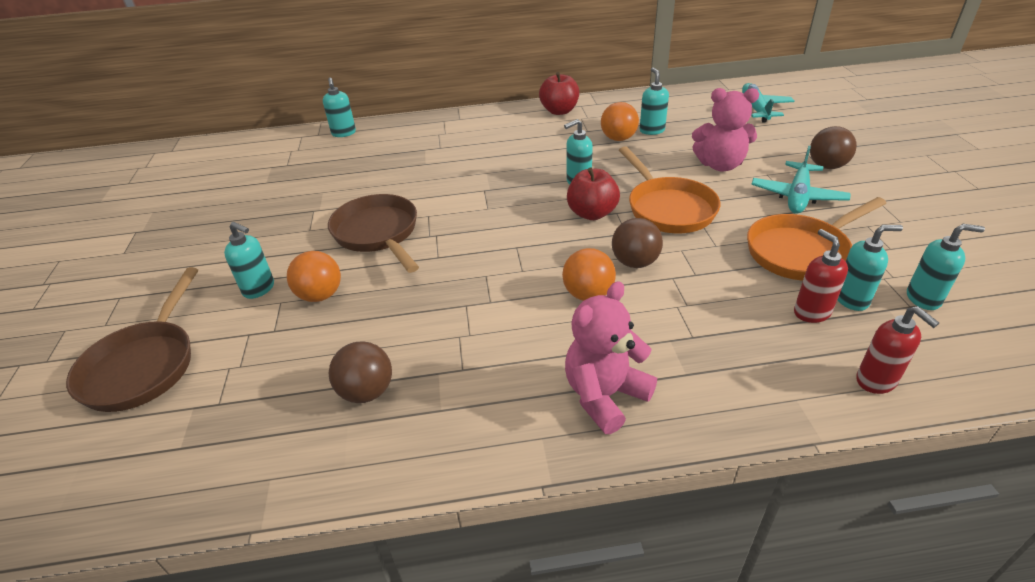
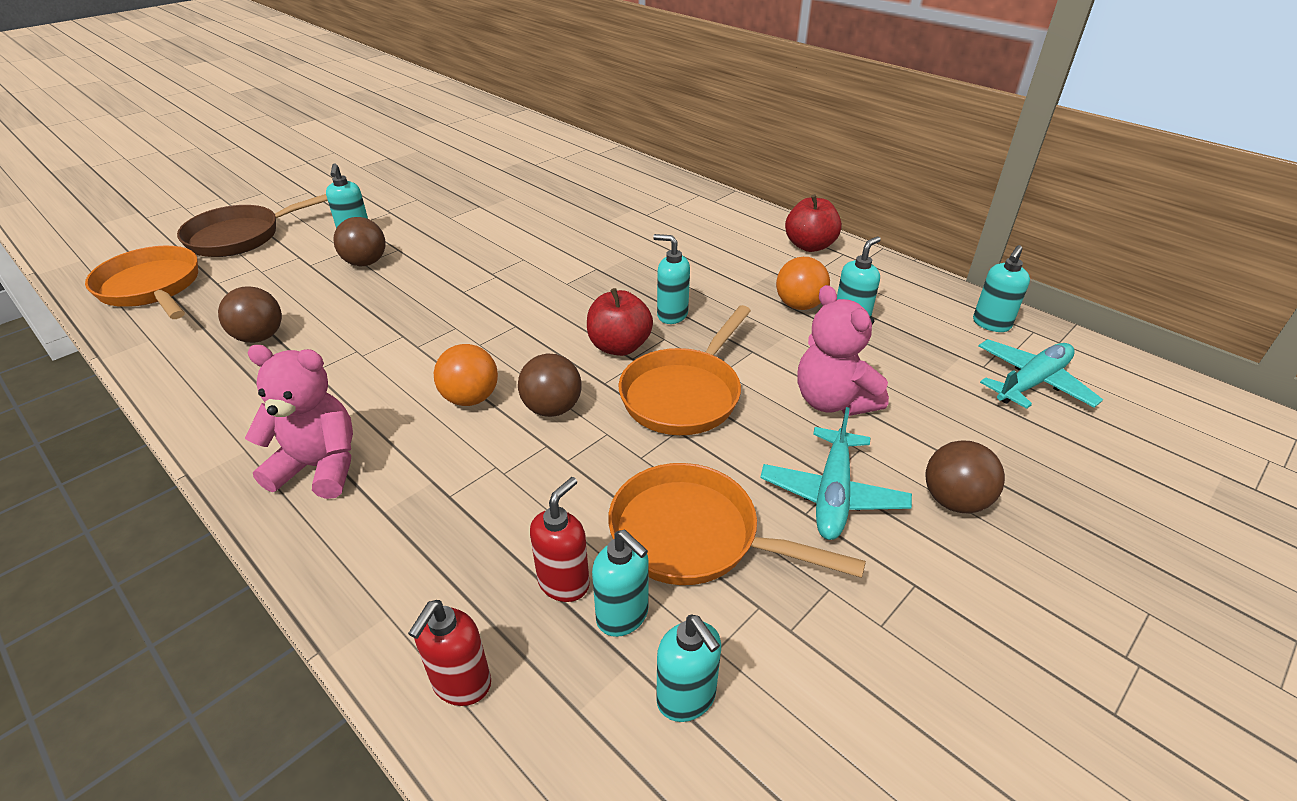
camera: 50 degrees right, 0 degrees up
orange ball [287,251,341,302] -> brown ball [333,217,386,266]
turquoise soap dispenser [323,77,356,137] -> turquoise soap dispenser moved to [973,245,1030,332]
brown pan [328,194,419,273] -> none
turquoise plane [751,146,851,214] -> turquoise plane turned 60 degrees counterclockwise [760,407,912,540]
none -> orange pan [85,246,198,319]

